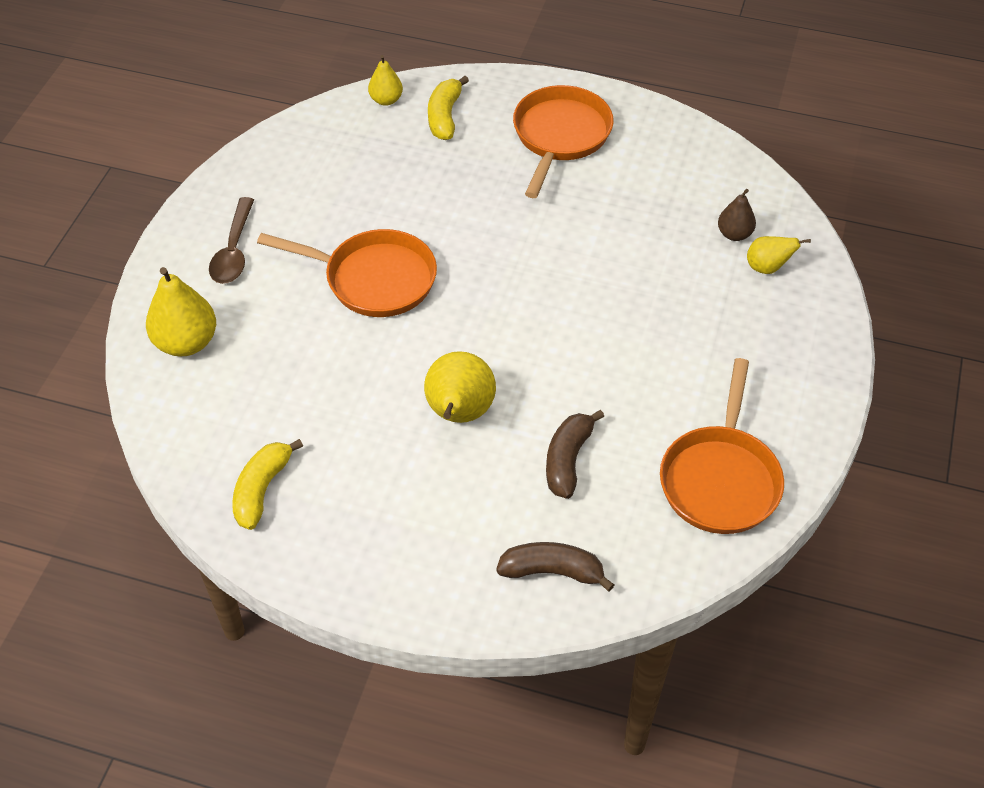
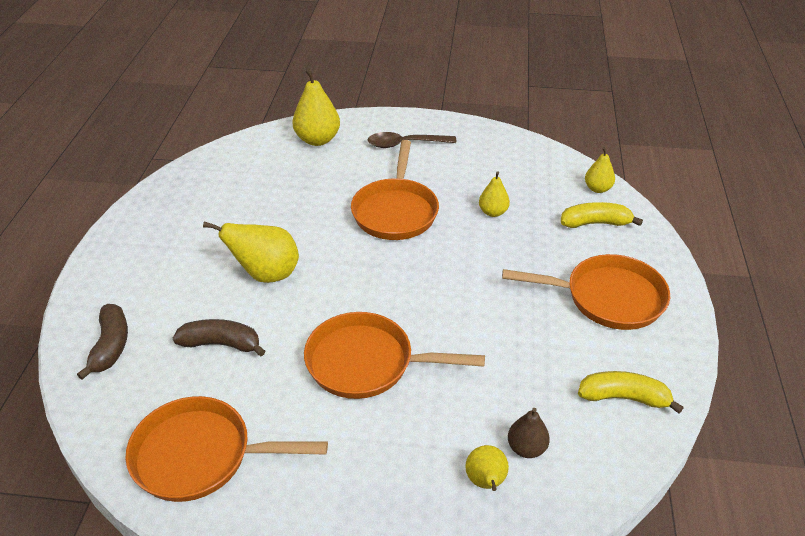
camera: 80 degrees right, 10 degrees down
yellow banana [232,439,303,530] -> yellow banana moved to [578,371,684,413]
none -> orange pan [304,312,485,399]
none -> yellow pear [479,171,510,217]

